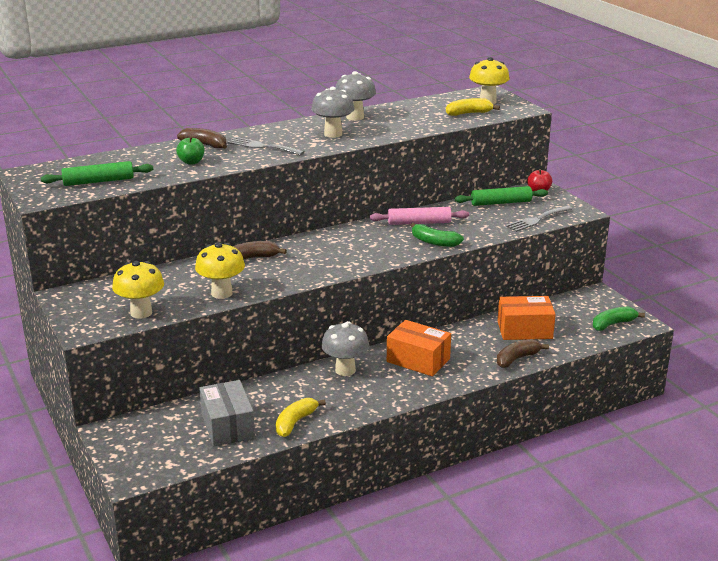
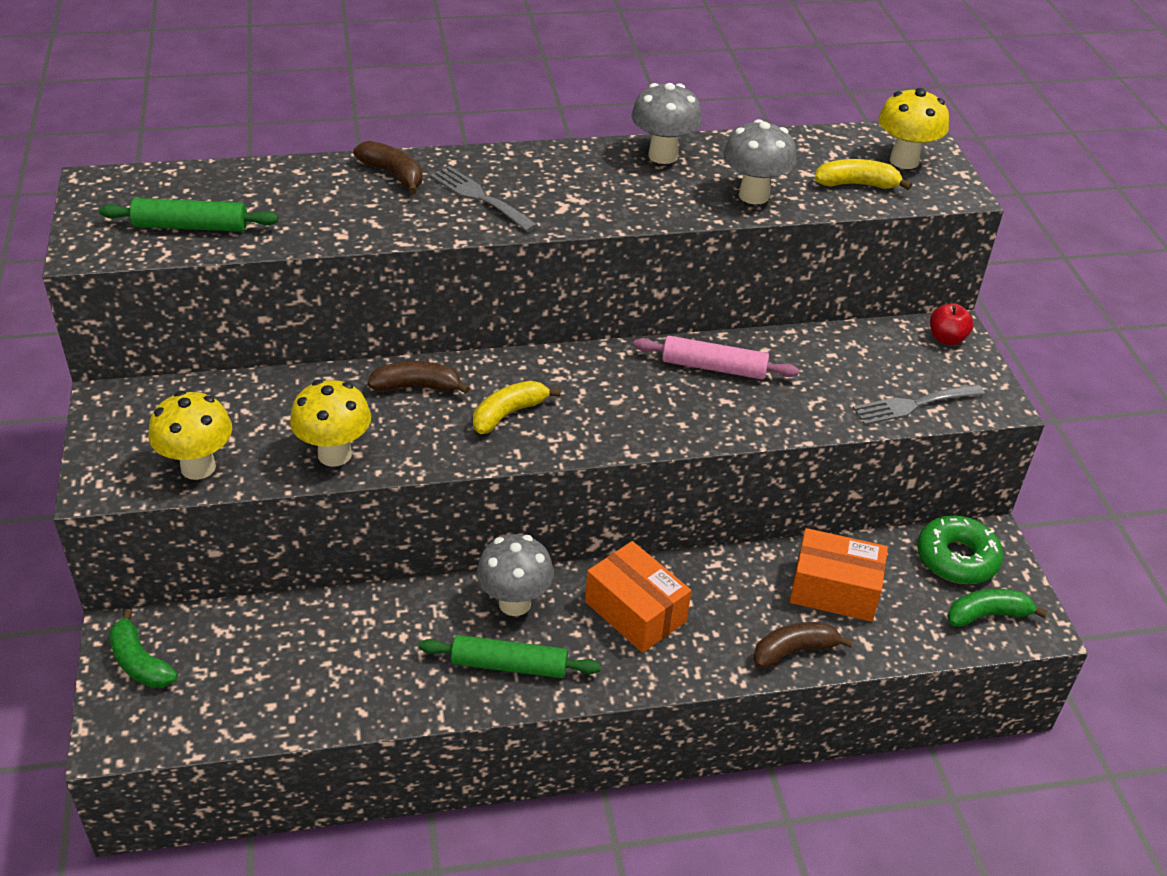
camera: 15 degrees right, 15 degrees up
green apple [176,136,205,165] -> none
grey box [199,380,255,446] -> none
yellow banana [276,398,326,437] -> yellow banana moved to [473,381,560,434]
grey mushroom [311,87,355,138] -> grey mushroom moved to [723,119,797,204]
green banana [411,223,464,247] -> green banana moved to [109,609,178,688]
green rolling pin [455,186,548,206] -> green rolling pin moved to [419,635,601,678]
none -> green donut [917,515,1003,584]

